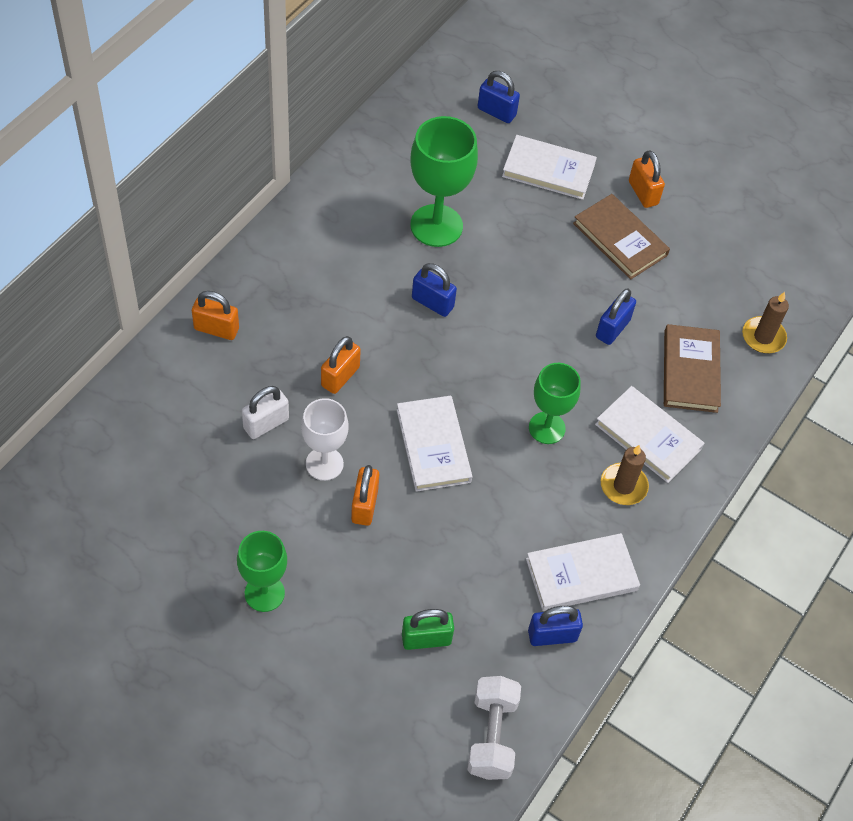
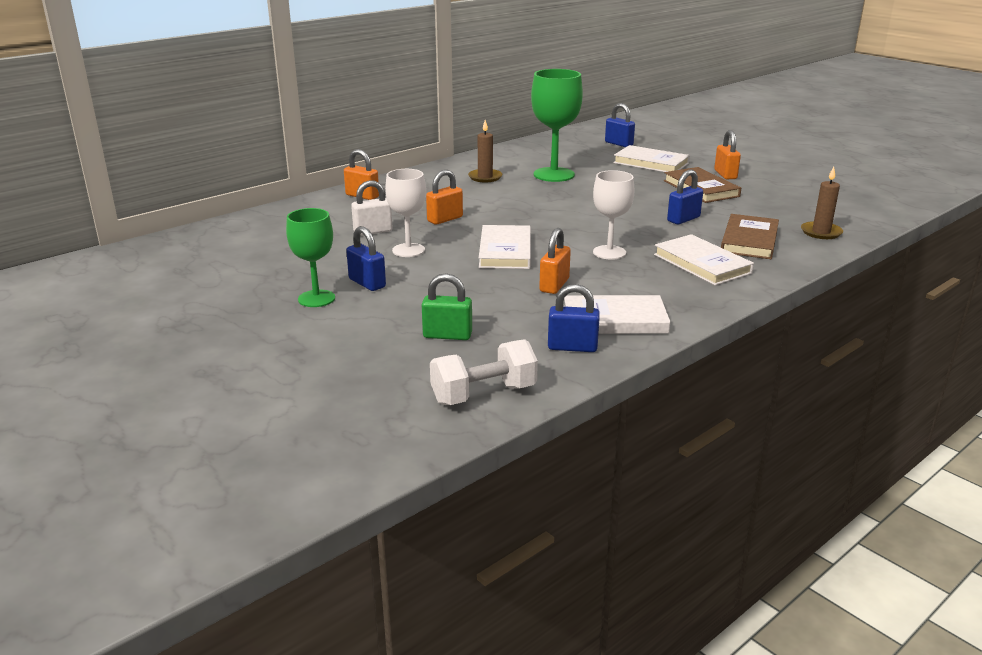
camera: 20 degrees right, 30 degrees down
orange padlock [351,465,379,526] -> orange padlock moved to [539,228,571,294]
blue padlock [412,263,457,317] -> blue padlock moved to [346,226,386,291]
white dumbbell [467,676,521,780] -> white dumbbell turned 45 degrees clockwise [430,339,538,405]
green goblet [529,363,581,444] -> white goblet [593,170,634,260]
brown candle [601,445,649,505] -> brown candle moved to [468,120,502,182]

